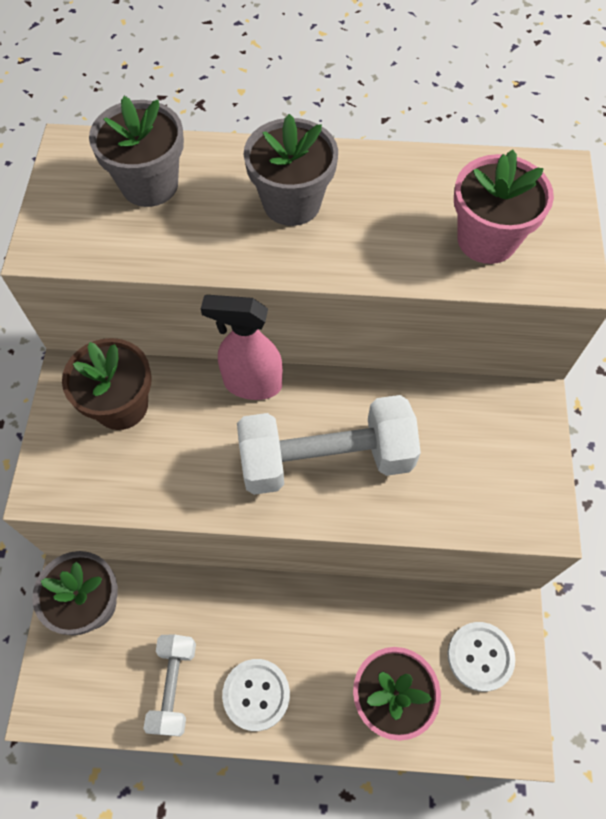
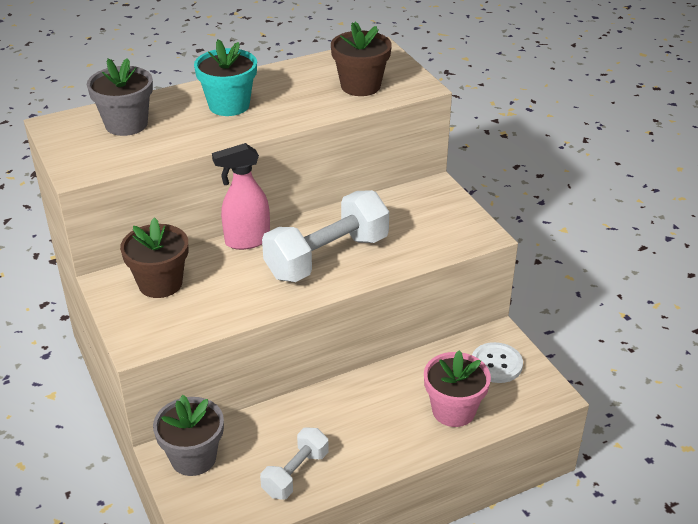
camera: 30 degrees left, 25 degrees down
white dumbbell [143,635,196,736] -> white dumbbell turned 60 degrees clockwise [260,428,329,500]
white button [222,659,290,731] -> none
grey flower pot [244,114,338,226] -> turquoise flower pot [194,40,257,116]
pink flower pot [454,149,554,264] -> brown flower pot [331,22,392,96]

